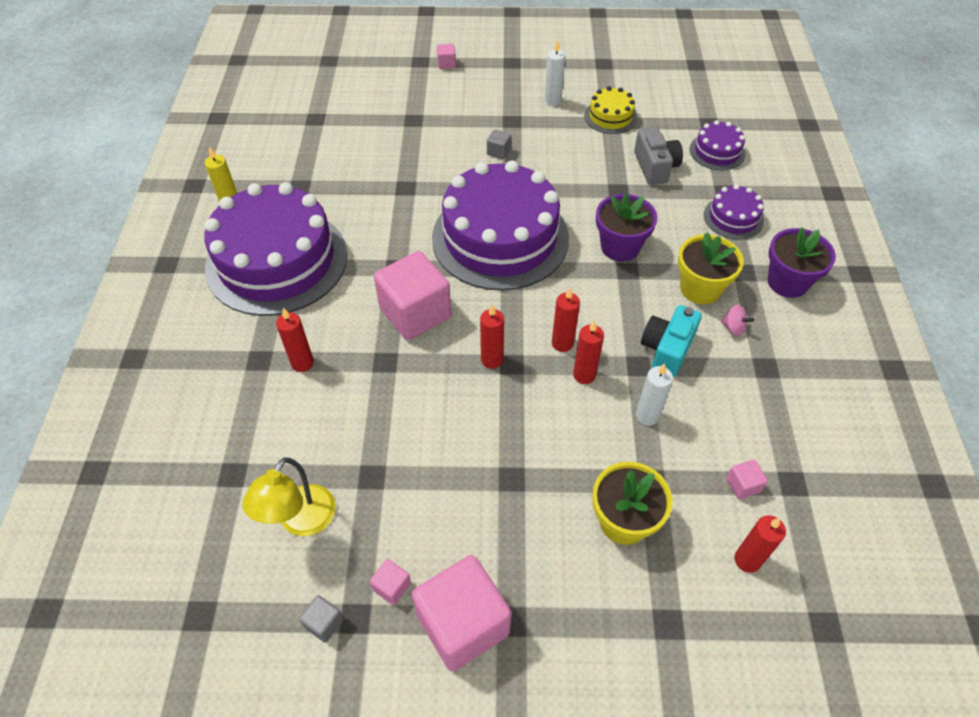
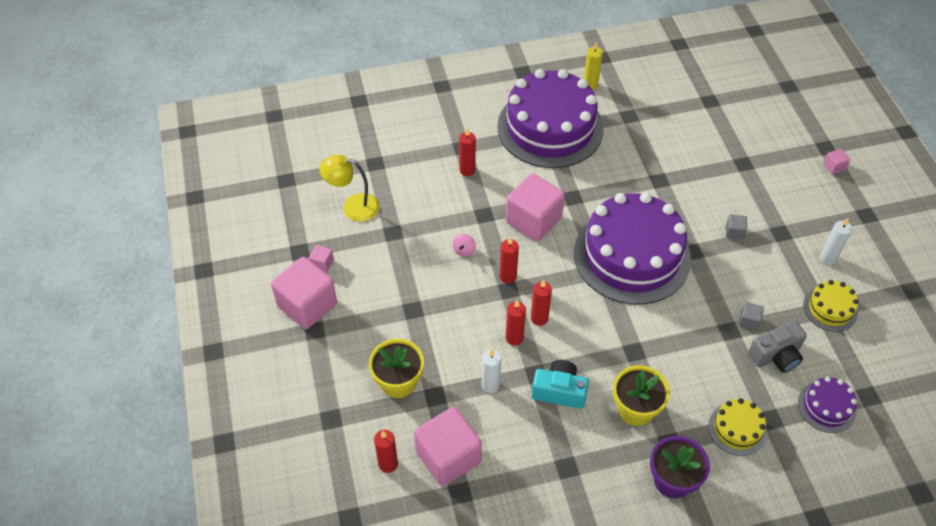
camera: 75 degrees right, 0 degrees up
grey cube [299,595,344,643] -> grey cube moved to [739,302,764,330]
purple flower pot [596,193,657,261] -> none
purple cake [704,184,764,240] -> yellow cake [708,398,767,456]
pink spinning top [721,305,754,336] -> pink spinning top moved to [453,234,476,257]
pink cube [726,460,768,500] -> pink cube [414,407,482,486], size x2.41

